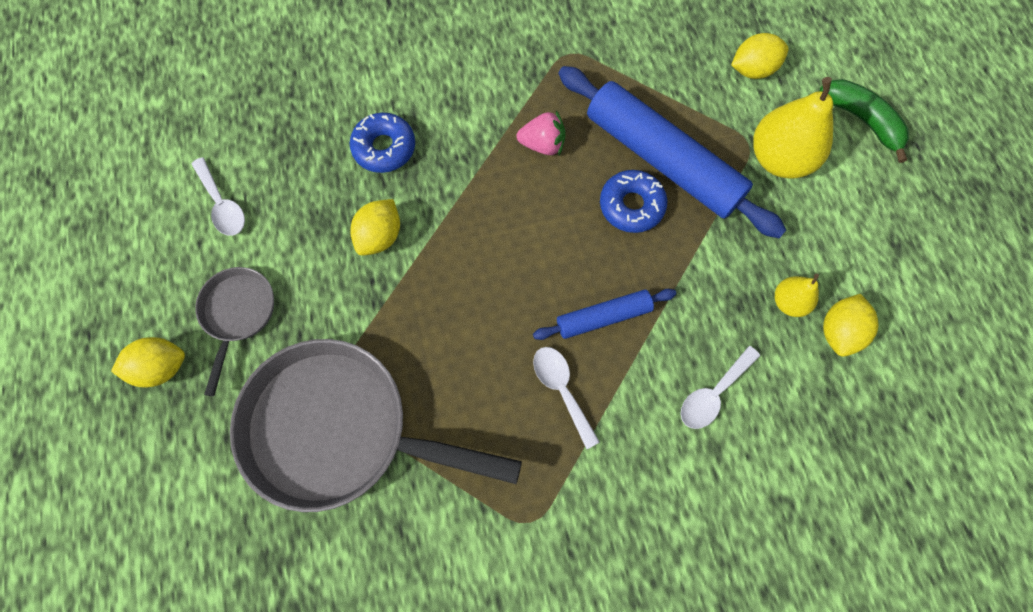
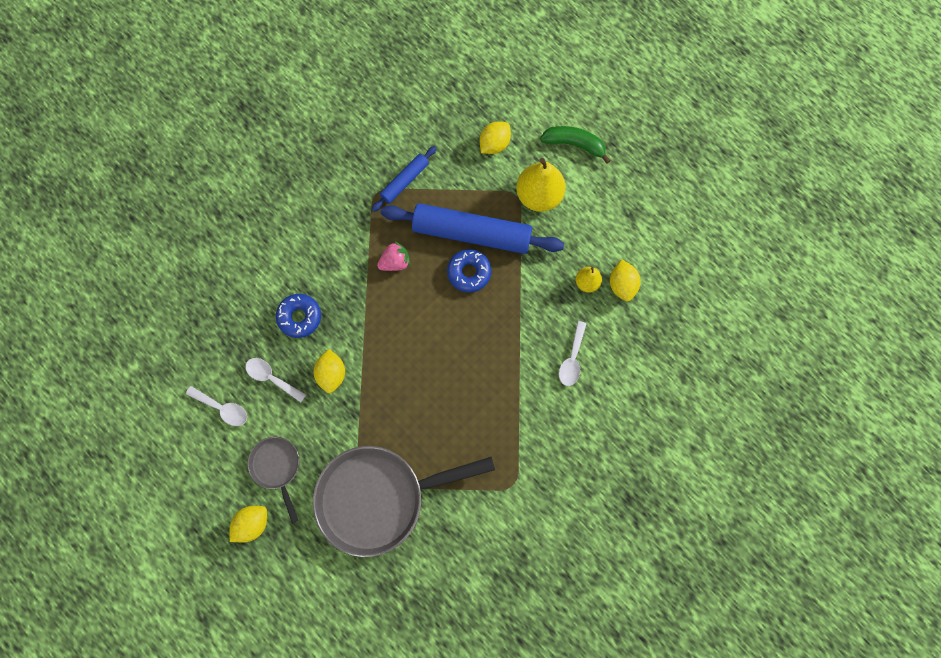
camera: 30 degrees left, 5 degrees up
blue rolling pin [533,289,676,340] -> blue rolling pin moved to [371,146,437,212]
white spoon [533,347,600,449] -> white spoon moved to [245,358,306,402]

